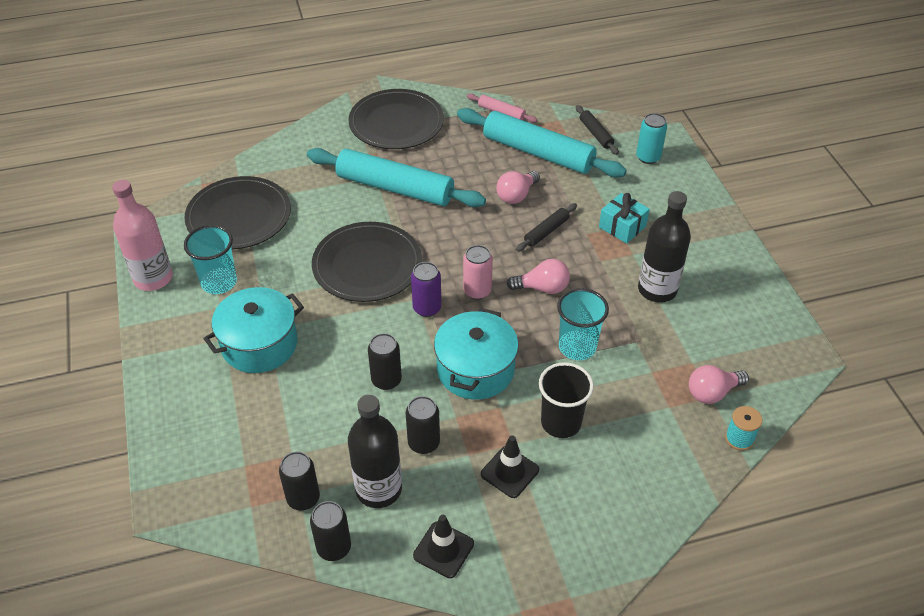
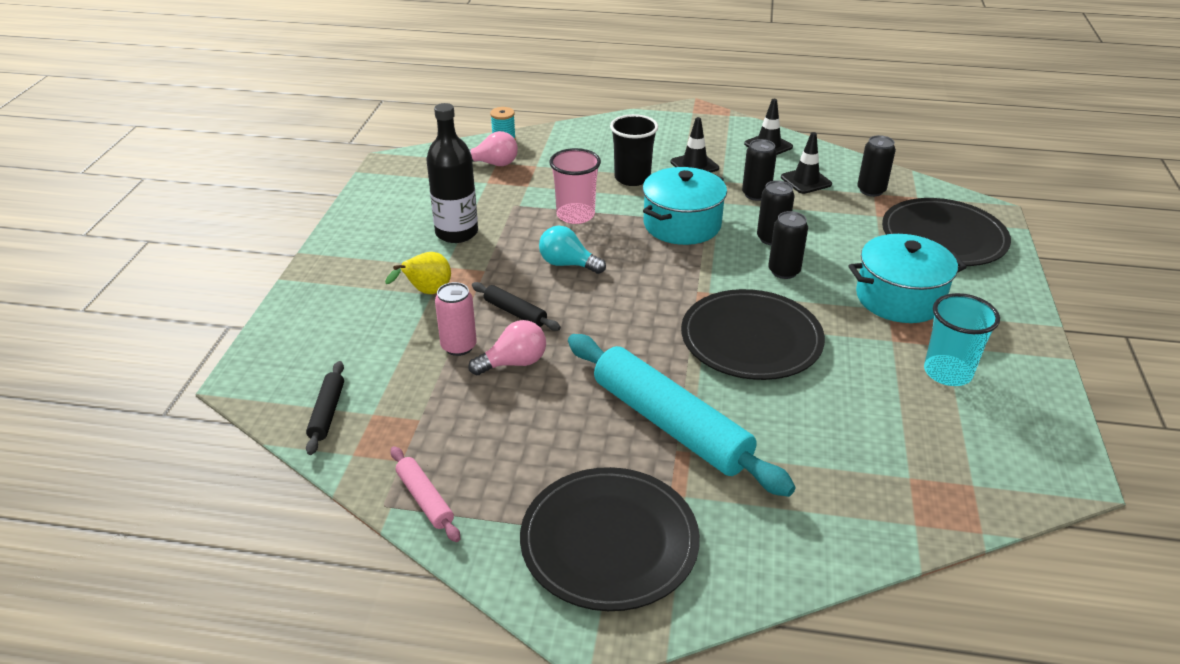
camera: 155 degrees left, 10 degrees down
pink bottle [112,180,173,291] -> none
black plate [184,176,291,249] -> black plate moved to [882,198,1011,266]
black can [310,501,351,561] -> black can moved to [768,211,808,279]
black bottle [348,395,402,508] -> black traffic cone [781,132,832,194]
purple can [411,262,442,317] -> none
turquoise rolling pin [457,108,627,178] -> none
pink can [463,245,493,300] -> pink can moved to [435,282,477,356]
pink light bulb [507,259,570,294] -> turquoise light bulb [539,226,606,274]
black rolling pin [516,203,577,252] -> black rolling pin turned 60 degrees clockwise [472,282,561,331]
turquoise cup [557,288,609,360] -> pink cup [549,148,601,224]
turquoise gift [599,193,650,244] -> yellow pear [385,252,451,294]
turquoise can [636,113,667,164] -> none

